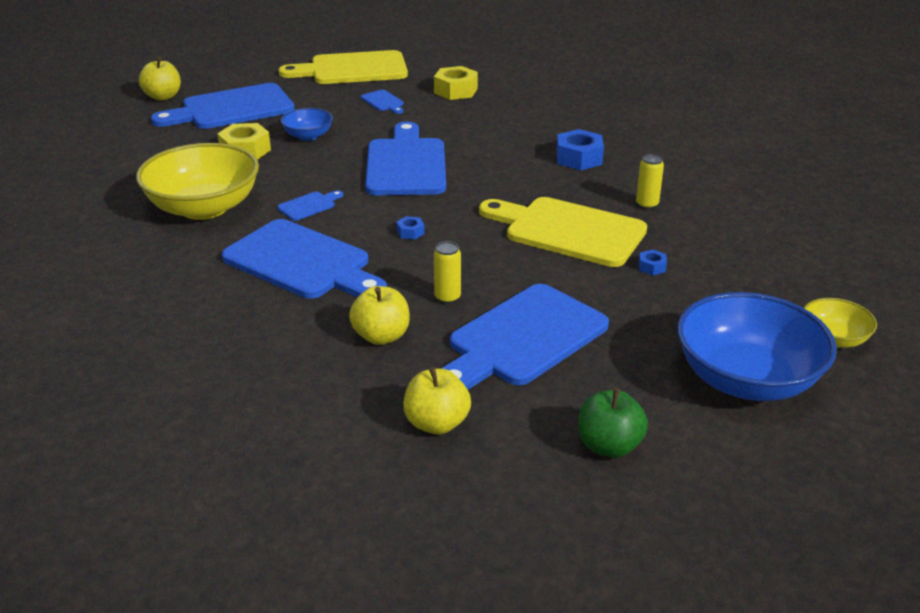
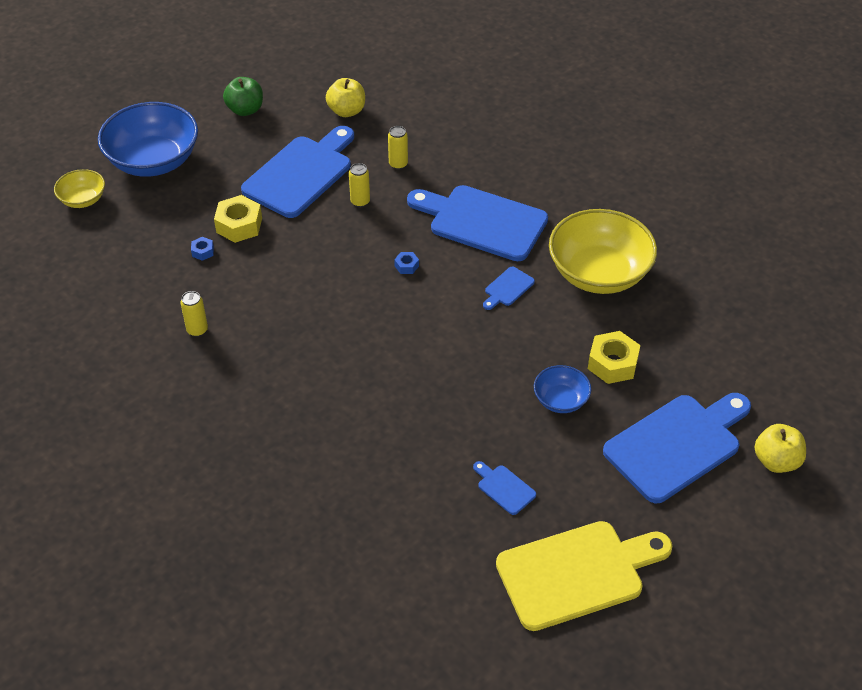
camera: 170 degrees right, 15 degrees up
yellow apple [349,286,410,345] -> yellow can [388,126,408,170]
blue cutting board [365,122,446,195] -> none
yellow nut [434,66,478,100] -> yellow nut moved to [214,195,262,243]
yellow cutting board [479,197,647,267] -> none
blue nut [556,129,604,170] -> none

